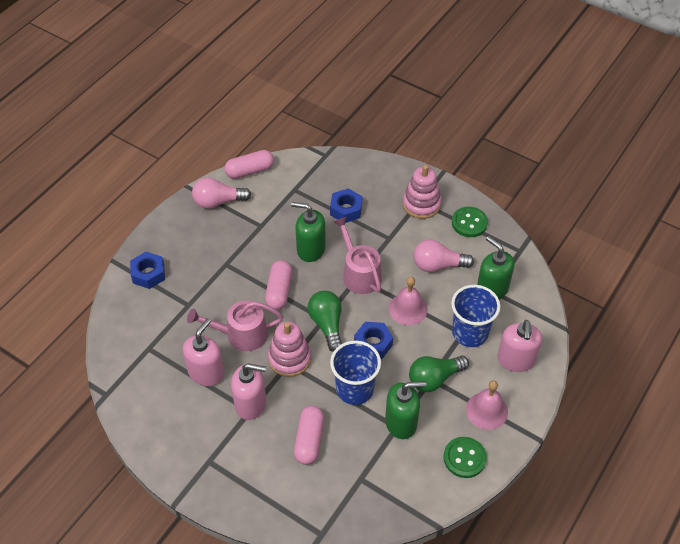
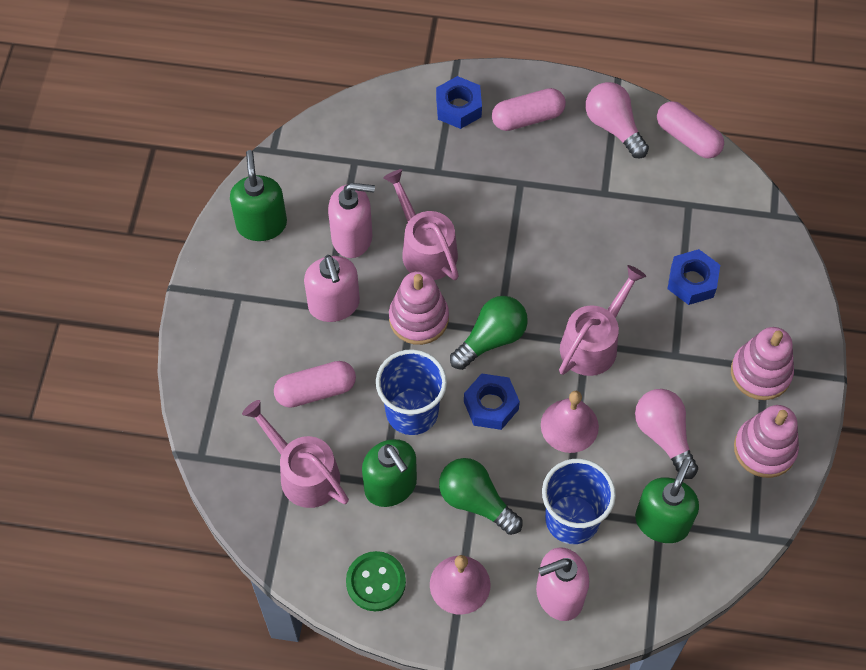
camera: 65 degrees right, 10 degrees up
pink capsule [265,260,292,310] -> pink capsule moved to [492,88,566,131]
green soap dispenser [291,202,326,262] -> green soap dispenser moved to [230,150,287,241]
green button [452,207,488,237] -> pink stacking toy [734,405,799,478]
none -> pink watering can [242,400,349,508]

